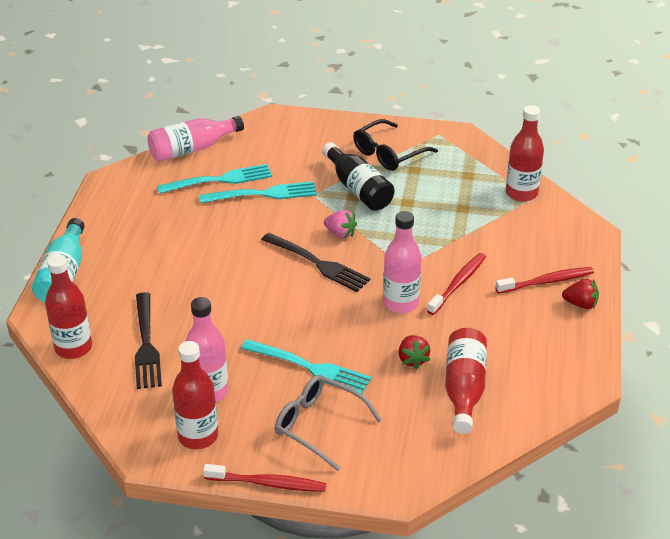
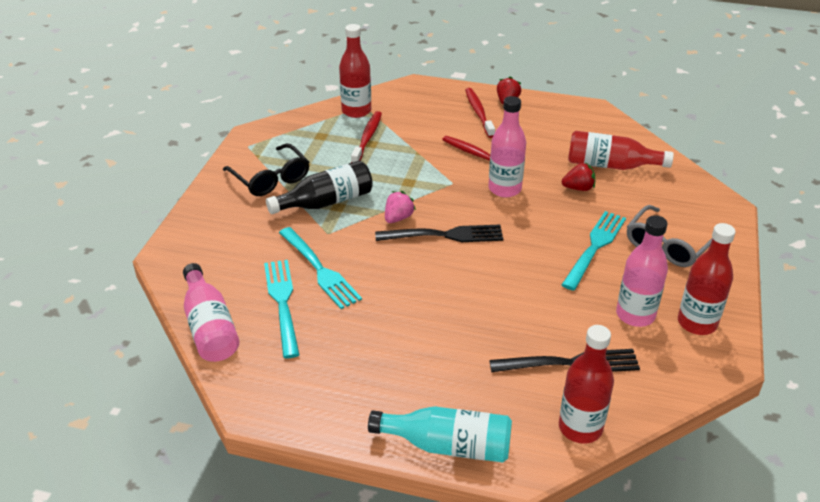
camera: 85 degrees left, 0 degrees up
turquoise fork [199,181,317,203] -> turquoise fork turned 150 degrees clockwise [279,227,362,309]
red toothbrush [203,464,326,492] -> red toothbrush moved to [351,111,382,163]
black fork [261,233,370,292] -> black fork turned 45 degrees clockwise [375,225,503,242]

